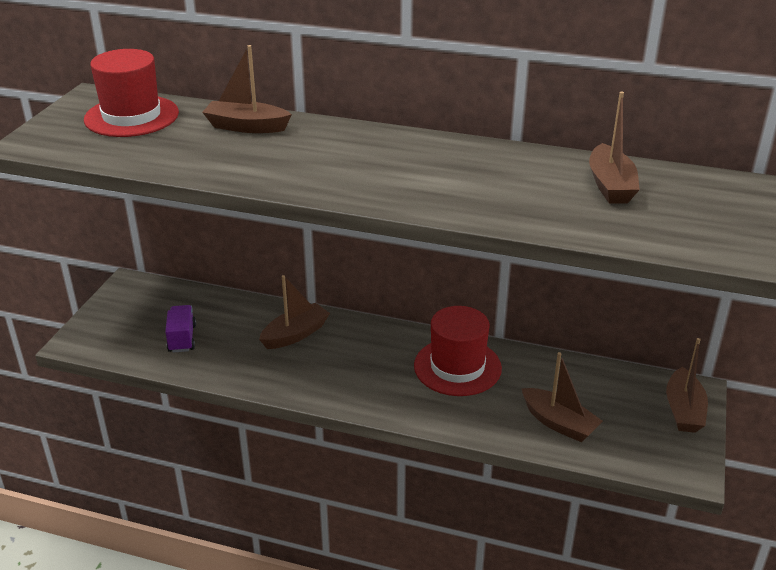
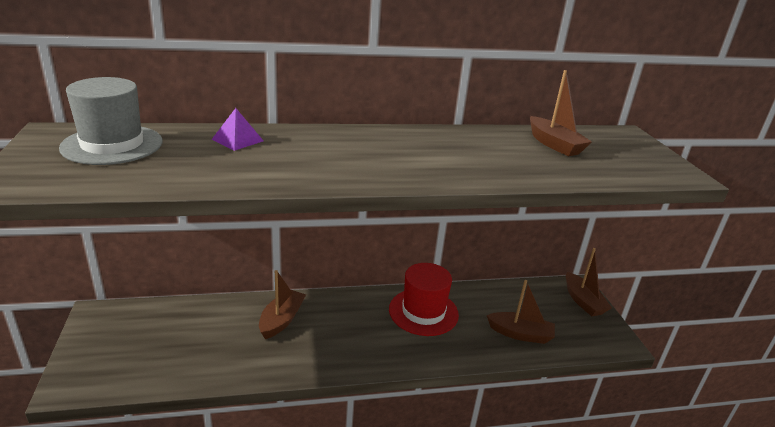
camera: 30 degrees left, 5 degrees down
red hat [84,49,179,137] -> grey hat [59,77,163,165]
purple truck [165,305,196,353] -> none
brown boat [202,45,292,133] -> purple pyramid [212,108,263,151]

